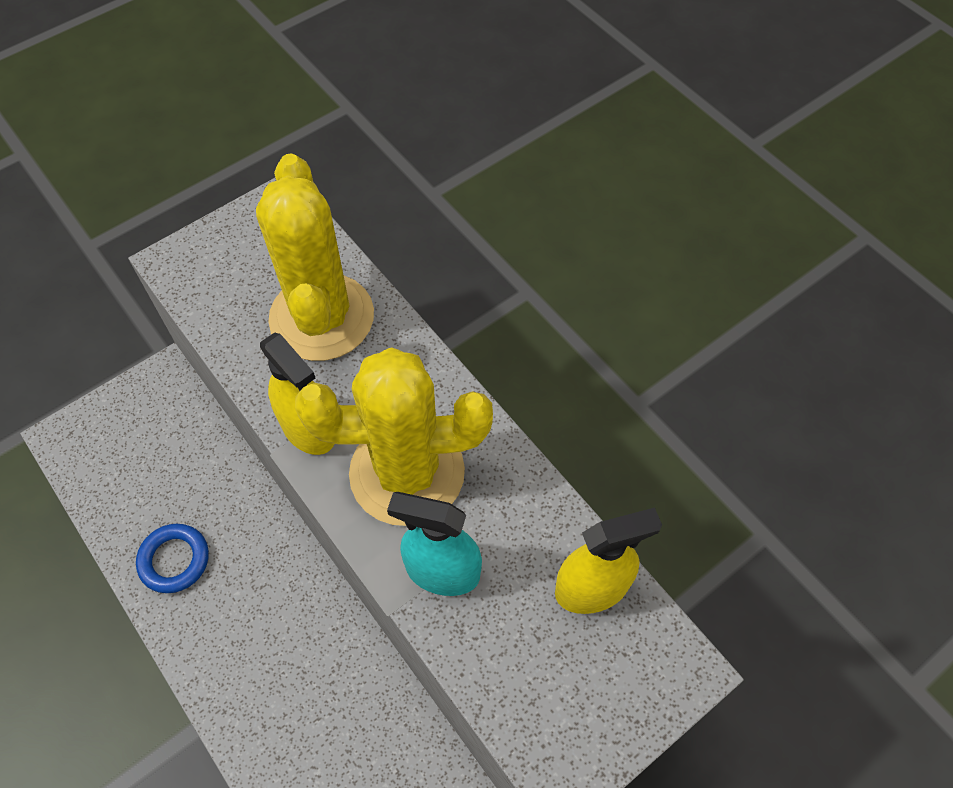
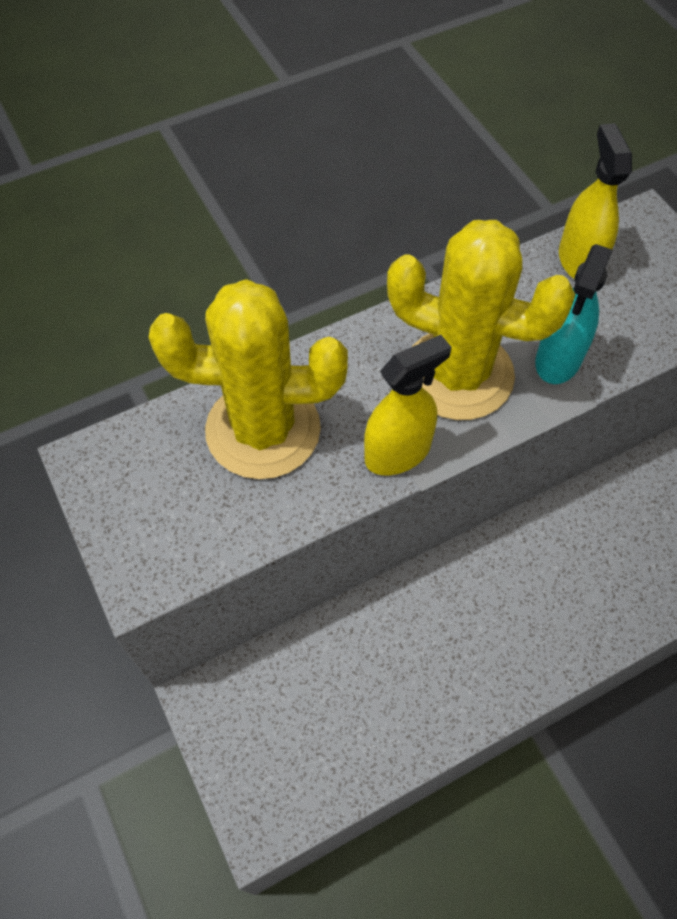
camera: 80 degrees left, 0 degrees up
blue ring [136,524,209,593] -> none
yellow cactus [295,347,493,526] -> yellow cactus turned 75 degrees counterclockwise [387,220,575,420]

